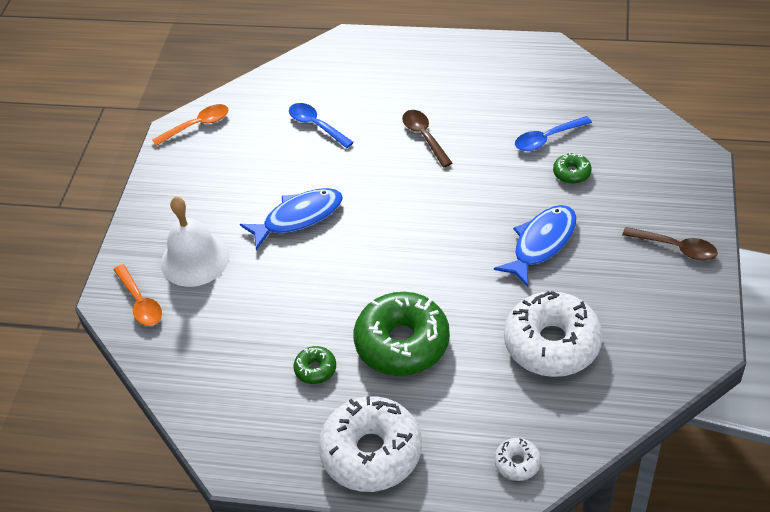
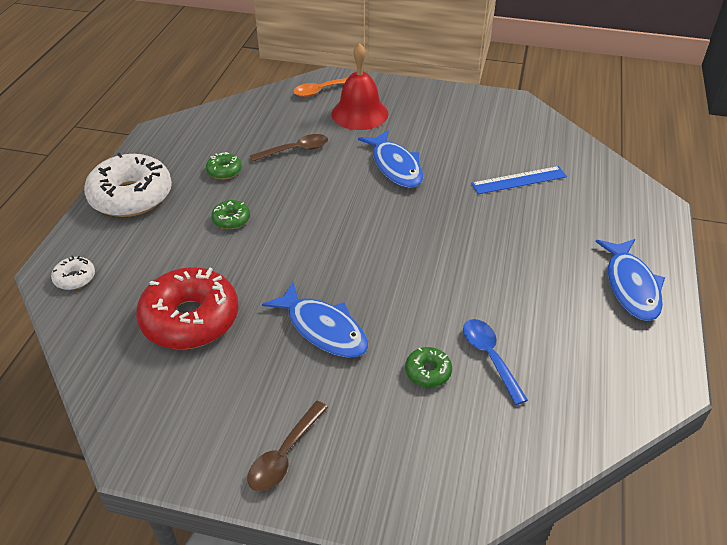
camera: 90 degrees right, 5 degrees down
orange spoon [152,104,229,146] -> none
white bell [161,197,230,287] -> red bell [331,43,388,130]
blue spoon [289,103,354,148] -> blue ruler [471,166,567,194]
green donut [353,292,450,376] -> green donut [211,200,250,229], size x0.44
brown spoon [402,110,452,168] -> brown spoon moved to [250,134,328,162]
white donut [504,291,603,377] -> red donut [136,267,238,350]
none -> blue fish [596,239,665,321]

